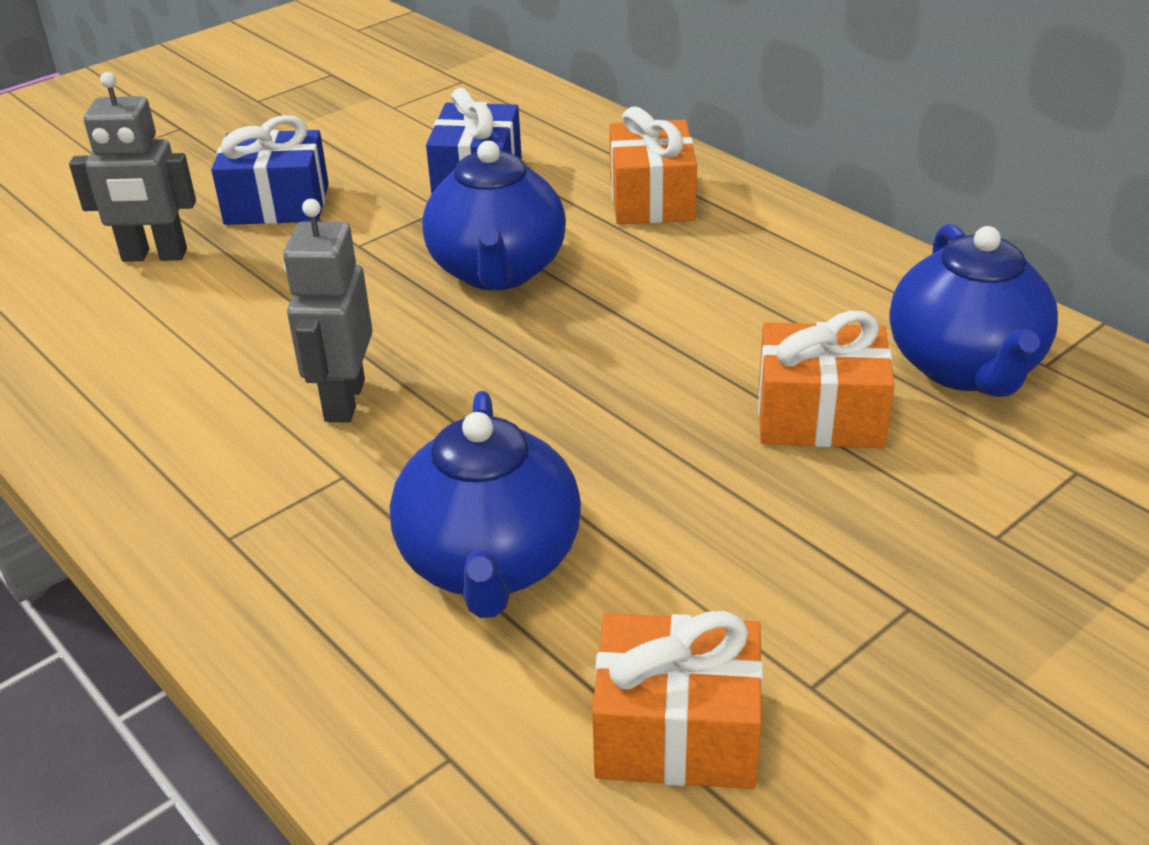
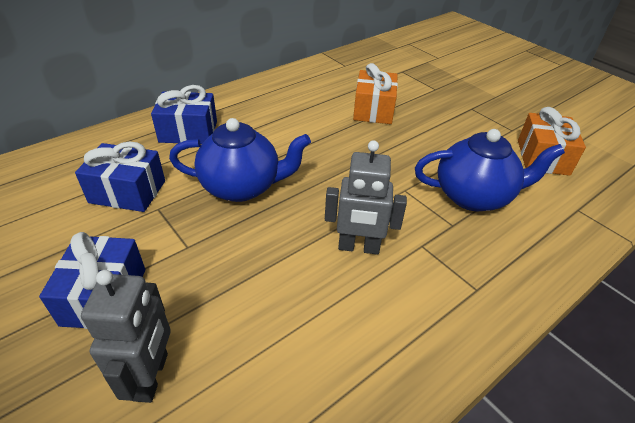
camera: 90 degrees left, 5 degrees up
orange gift [609,107,697,224] -> blue gift [151,85,217,144]
blue teapot [890,224,1058,397] -> none

